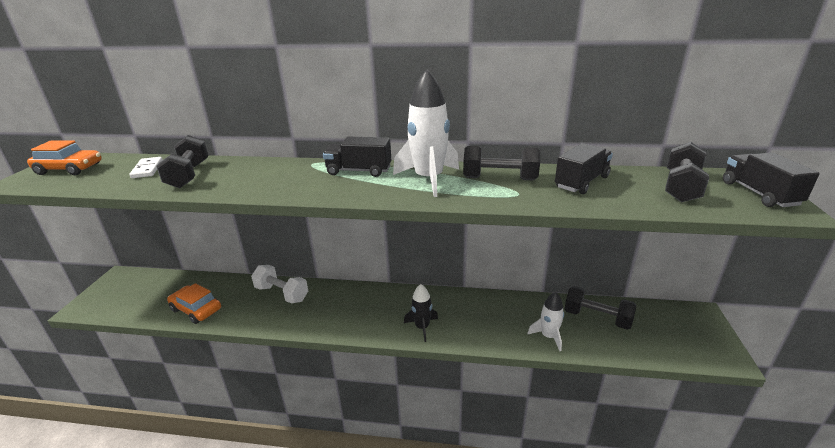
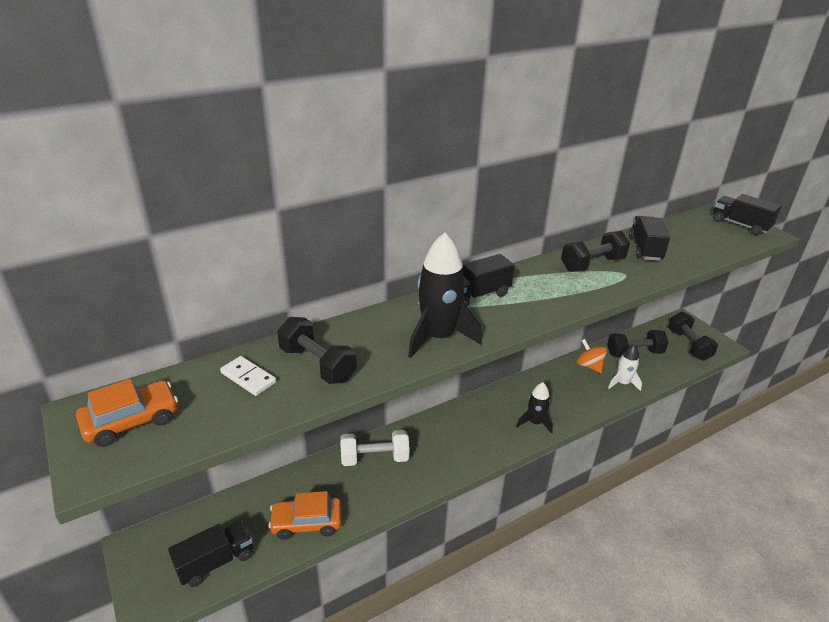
camera: 40 degrees left, 5 degrees up
white rocket [393,69,459,197] -> none
black dumbbell [665,142,709,203] -> black dumbbell moved to [668,311,718,361]
none -> black truck [168,521,253,587]
none -> black rocket [408,233,482,358]
none -> orange spinning top [576,339,607,373]

